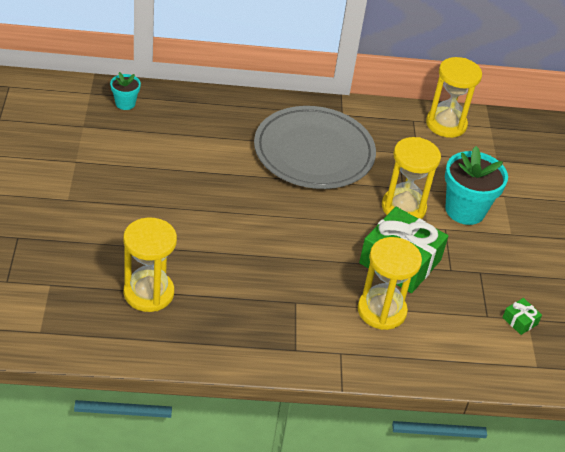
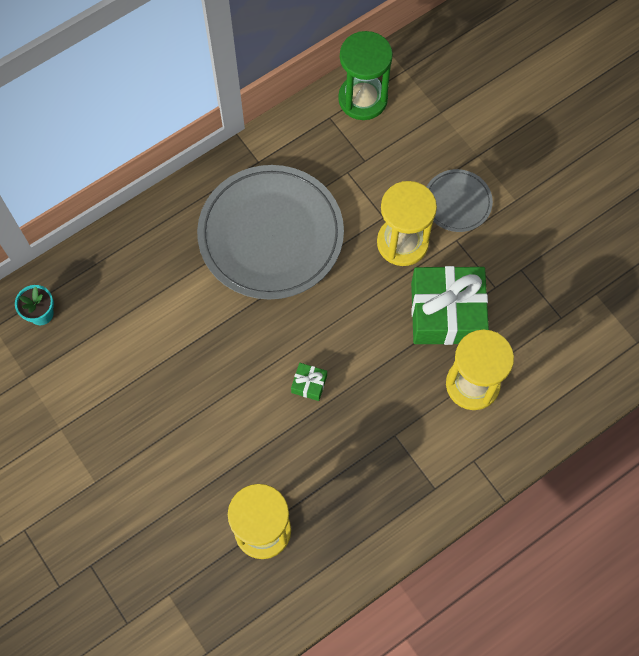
camera: 30 degrees left, 25 degrees up
yellow hourglass [426,57,482,138] -> green hourglass [338,31,393,120]
turquoise flower pot [445,146,508,225] -> grey plate [427,169,493,232]
green gift [502,298,542,335] -> green gift moved to [291,363,327,401]

